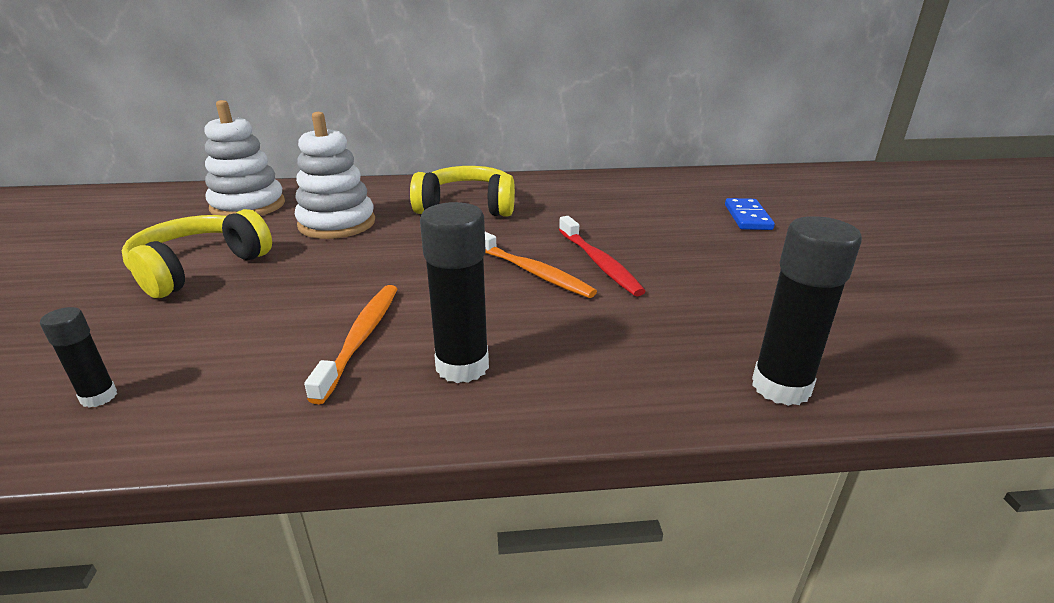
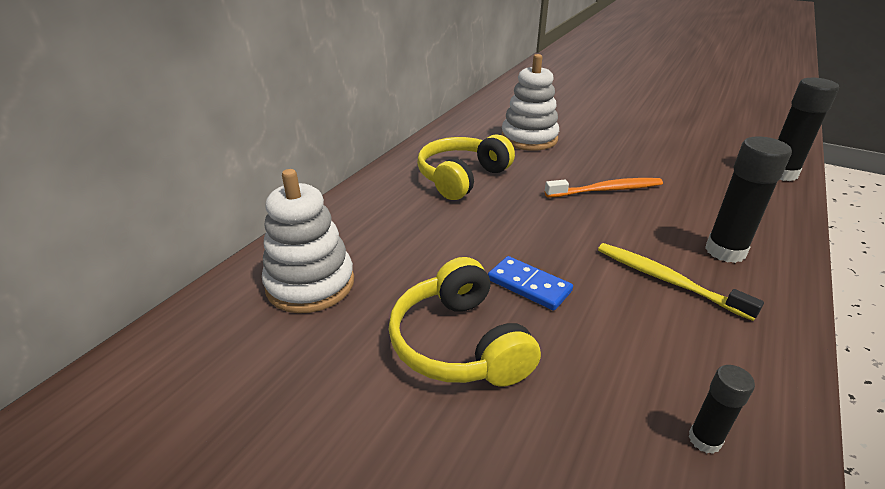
camera: 55 degrees left, 5 degrees up
white stacking toy [295,112,375,239] -> white stacking toy moved to [501,54,559,151]
orange toothbrush [304,285,397,404] -> yellow toothbrush [598,243,764,321]
red toothbrush [559,216,646,296] -> none
blue domino [725,198,775,230] -> blue domino moved to [488,256,573,311]

